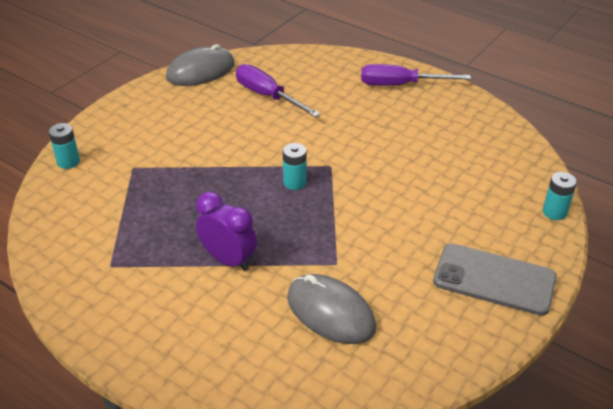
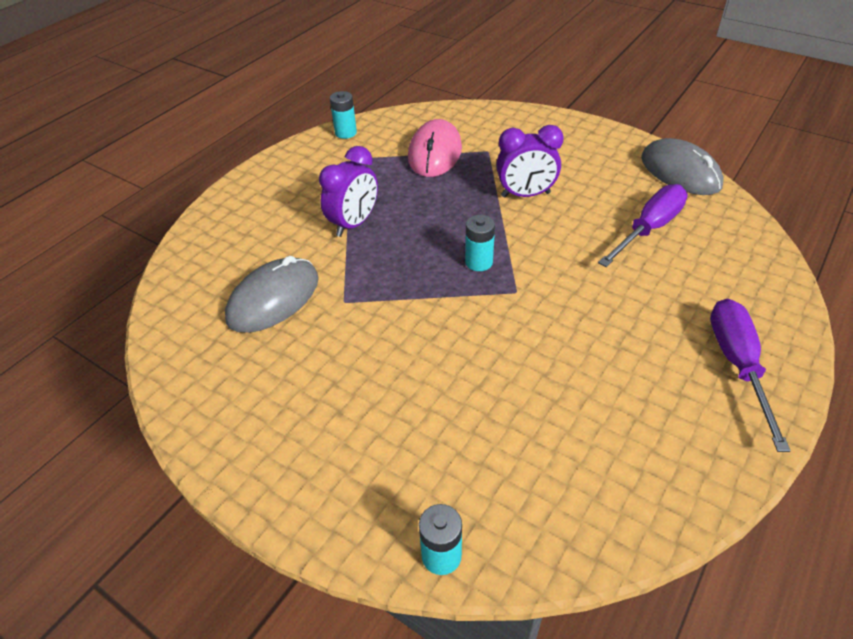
camera: 90 degrees right, 5 degrees up
turquoise battery [49,123,80,169] -> turquoise battery moved to [330,91,357,139]
grey phone [433,243,557,316] -> none
none -> pink mouse [408,119,462,177]
none -> purple clock [496,125,564,198]

